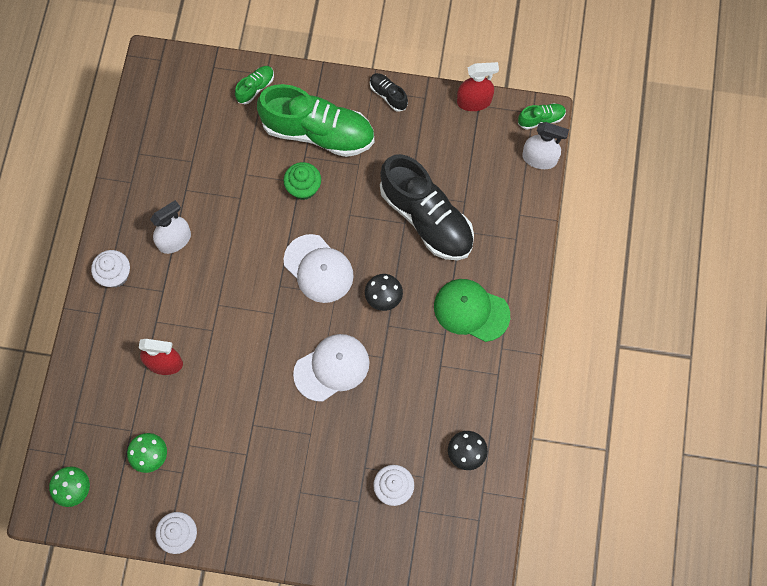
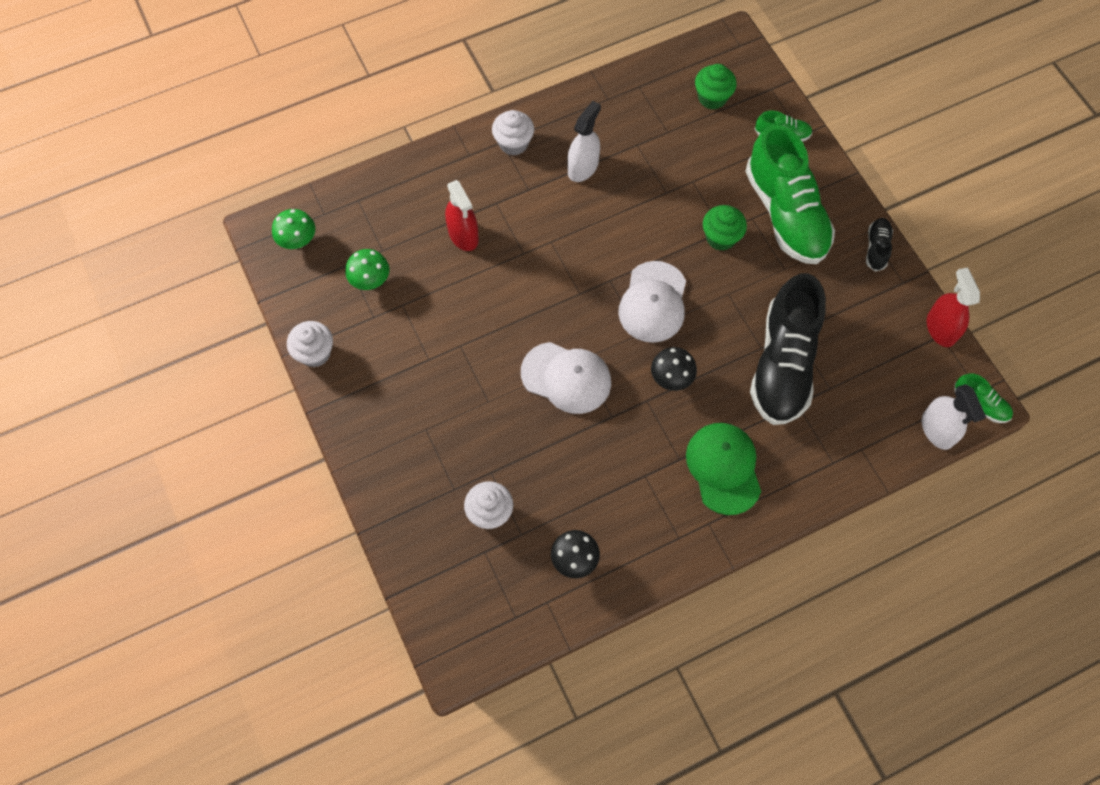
camera: 55 degrees right, 5 degrees down
white spray bottle [150,200,191,254] -> white spray bottle turned 75 degrees counterclockwise [567,101,601,182]
red spray bottle [457,62,499,111] -> red spray bottle turned 150 degrees counterclockwise [927,268,980,347]
none -> green cupcake [695,64,737,110]

